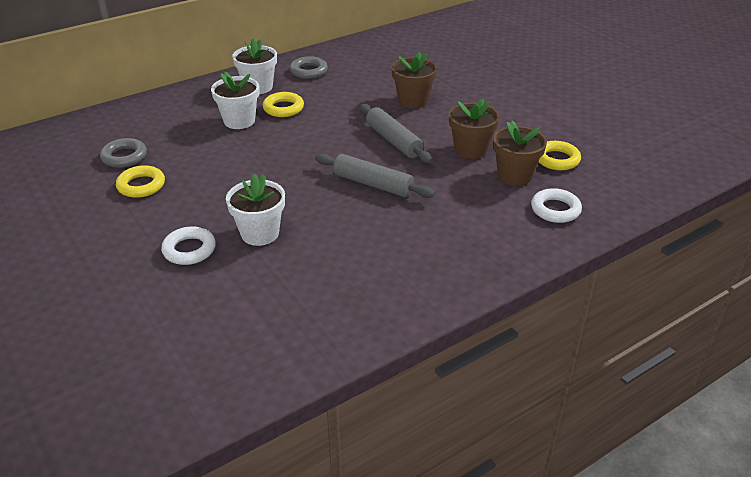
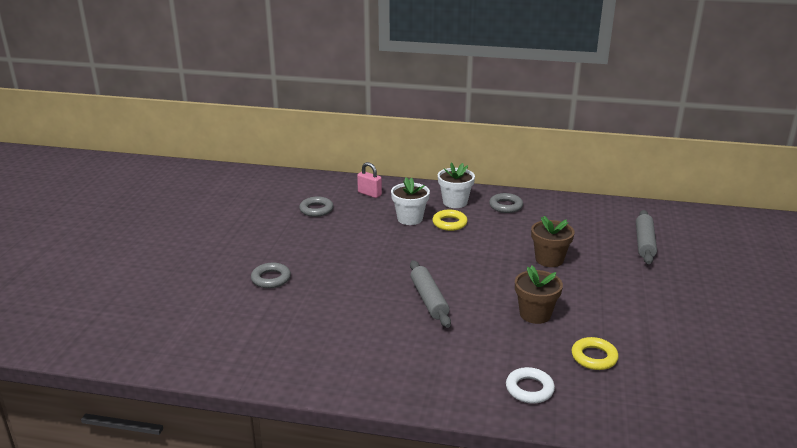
camera: 45 degrees right, 10 degrees down
yellow ring [116,165,165,198] -> none
white ring [161,227,216,265] -> grey ring [251,263,291,288]
white flower pot [226,173,285,246] -> none
grey rolling pin [359,104,432,163] -> grey rolling pin moved to [636,210,657,264]
brown flower pot [493,121,547,185] -> none
none -> pink padlock [357,162,382,198]

